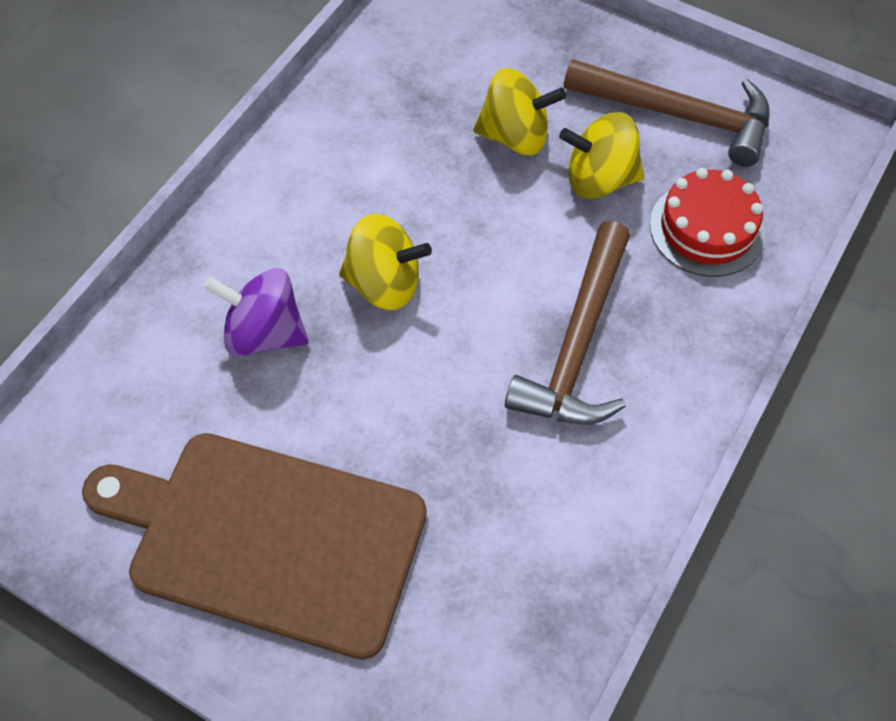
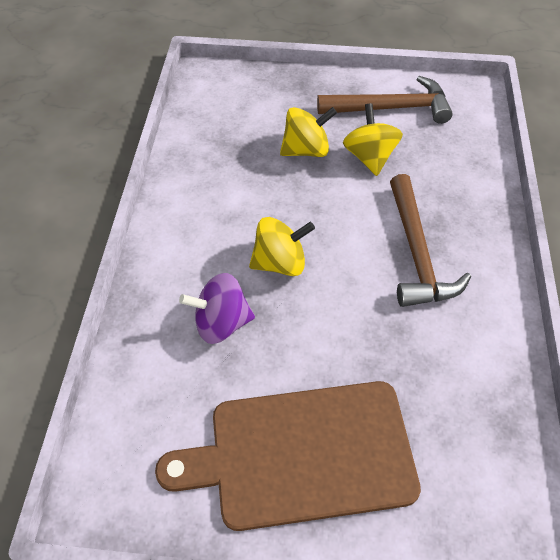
camera: 25 degrees left, 5 degrees down
yellow spinning top [559,112,644,199] -> yellow spinning top turned 105 degrees clockwise [343,103,403,176]
red cake [650,168,766,277] -> none

